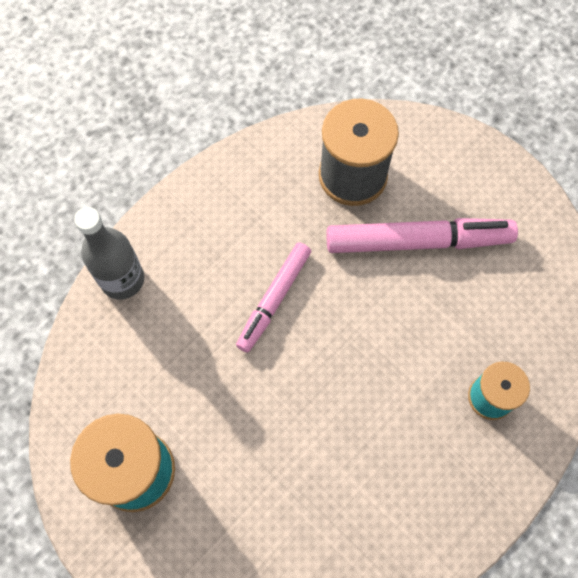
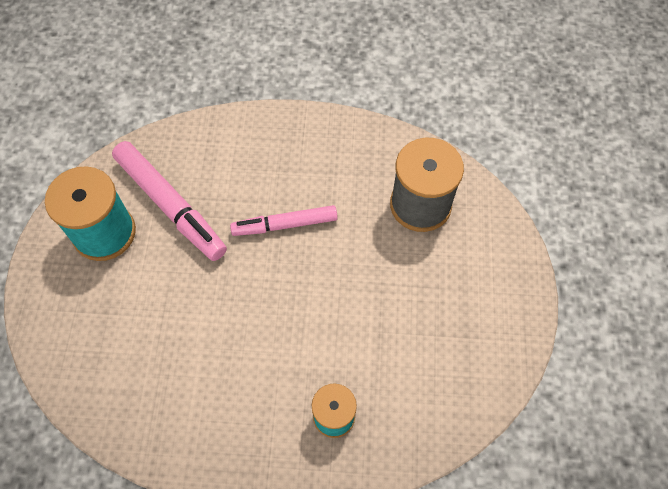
camera: 50 degrees right, 5 degrees down
grey bottle [74,207,144,300] -> none
pink marker [326,218,518,253] -> pink marker moved to [112,141,227,261]

